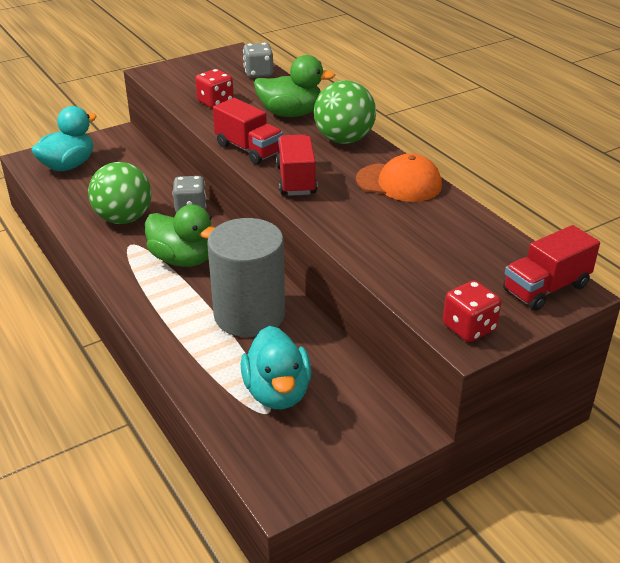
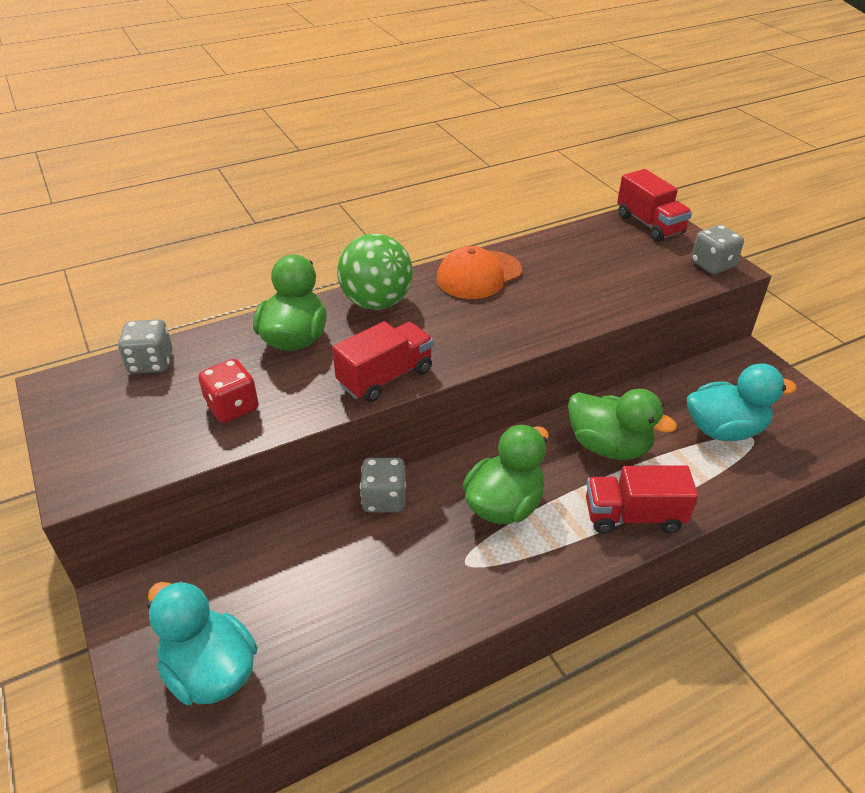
camera: 85 degrees left, 5 degrees up
green ball [88,162,152,224] -> none
grey cylinder [207,218,285,337] -> green duck [568,389,677,460]
red truck [276,134,317,196] -> red truck moved to [586,465,698,534]
orange cap [356,154,442,202] -> orange cap turned 150 degrees counterclockwise [437,246,522,299]
red dice [443,280,501,342] -> grey dice [691,225,744,274]

